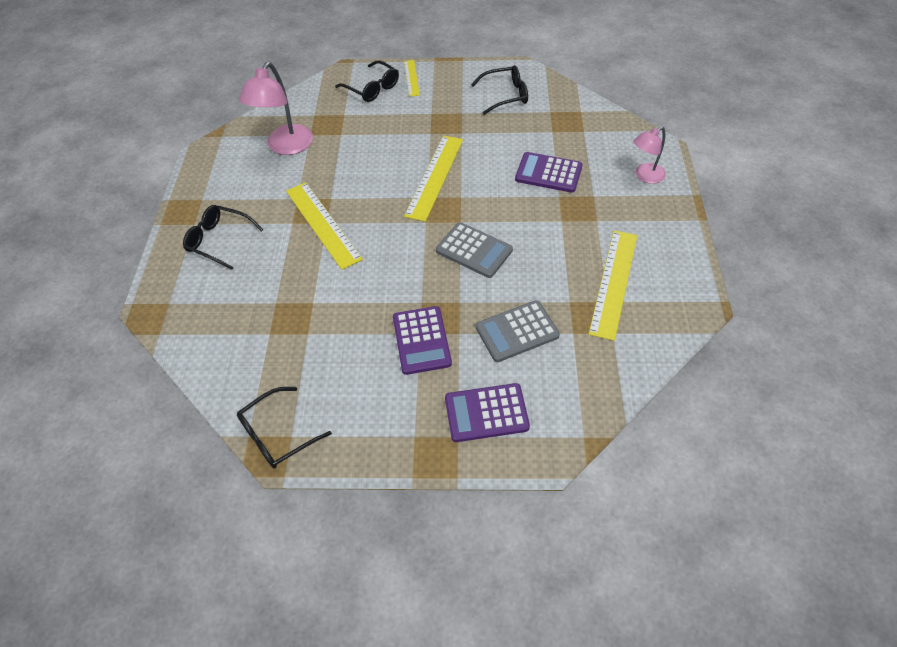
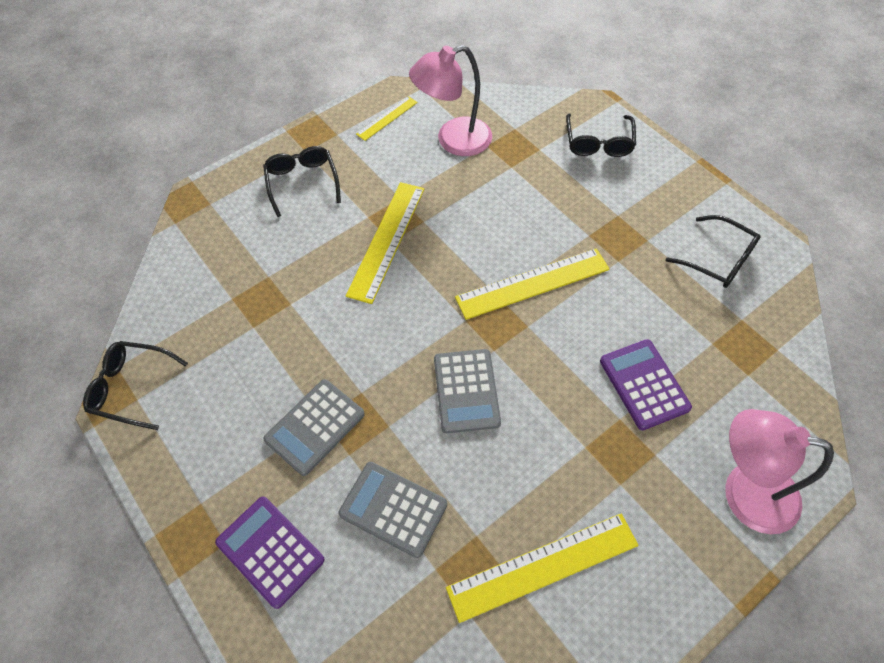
camera: 50 degrees right, 5 degrees up
purple calculator [393,306,452,375] -> grey calculator [263,379,365,476]
yellow ruler [404,60,420,97] -> yellow ruler moved to [356,96,417,141]
pink lamp [633,126,666,184] -> pink lamp [725,409,834,534], size x1.64

